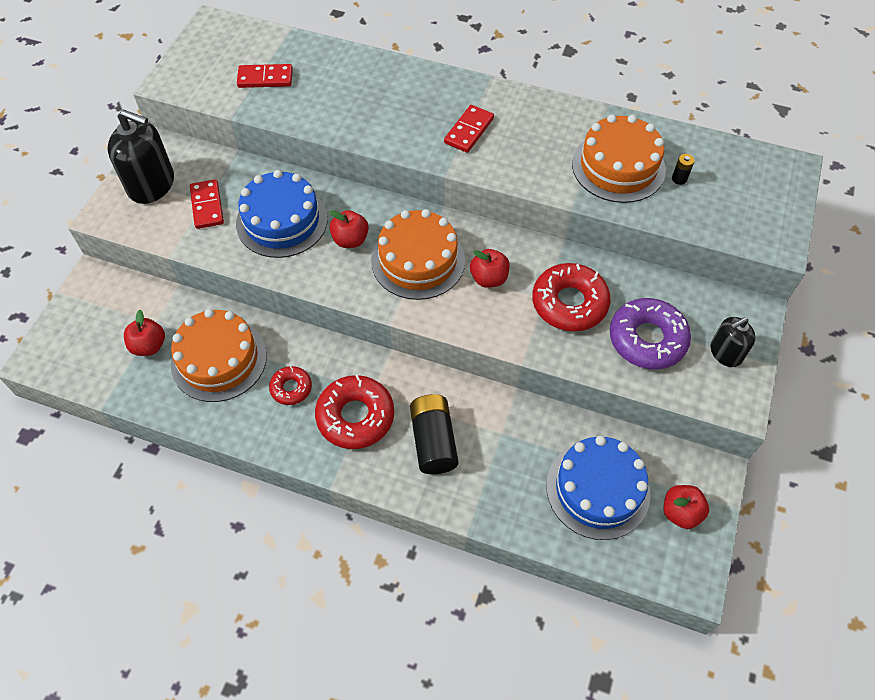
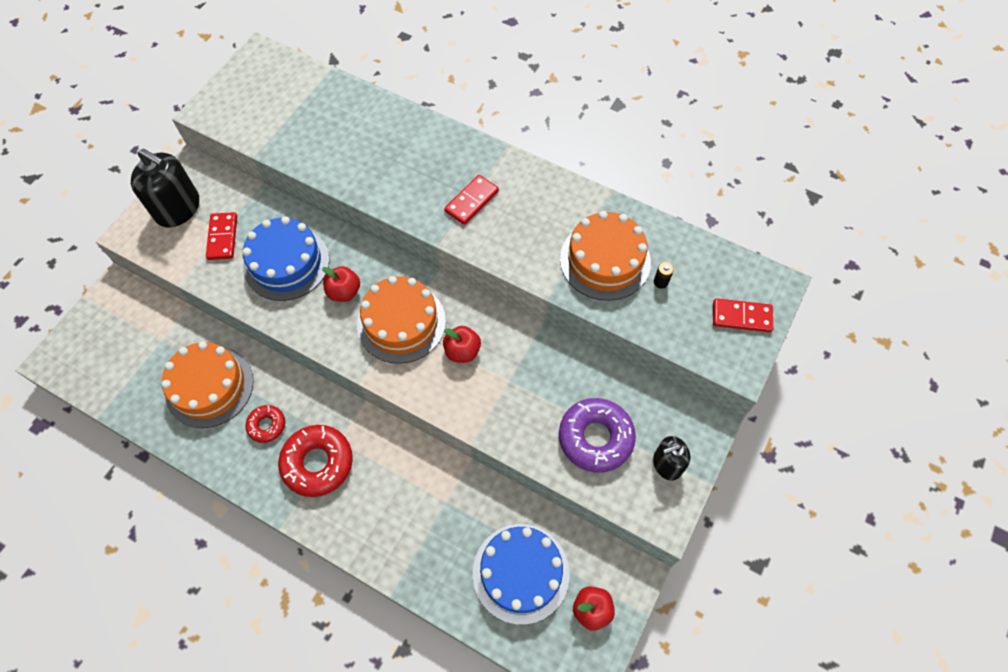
camera: 10 degrees right, 5 degrees up
red apple [124,310,165,356] -> none
red domino [237,64,293,88] -> red domino moved to [713,298,773,332]
black battery [410,394,459,474] -> none
red donut [532,263,611,331] -> none

